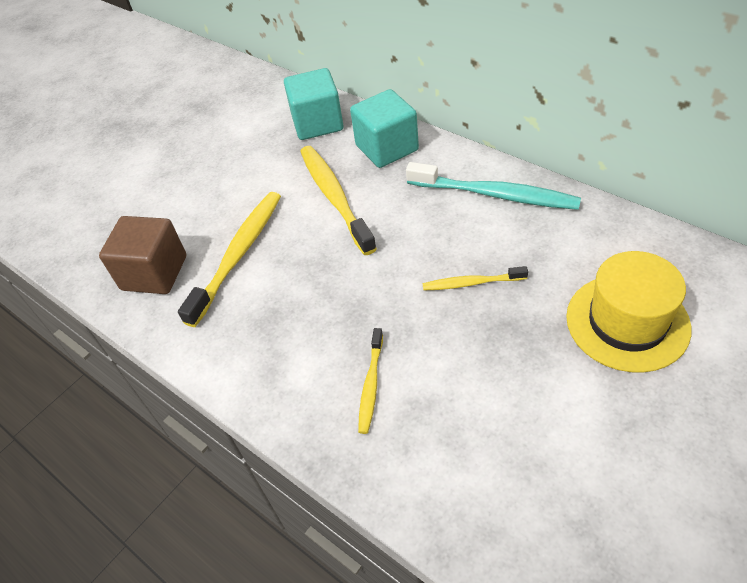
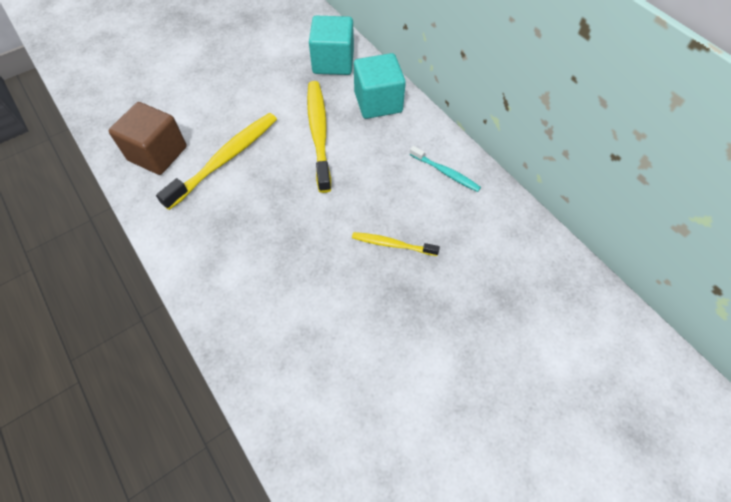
camera: 10 degrees right, 10 degrees up
yellow toothbrush [358,328,383,434] -> none
turquoise toothbrush [406,162,581,210] -> turquoise toothbrush [410,146,481,192], size x0.54
yellow hat [566,251,692,373] -> none

